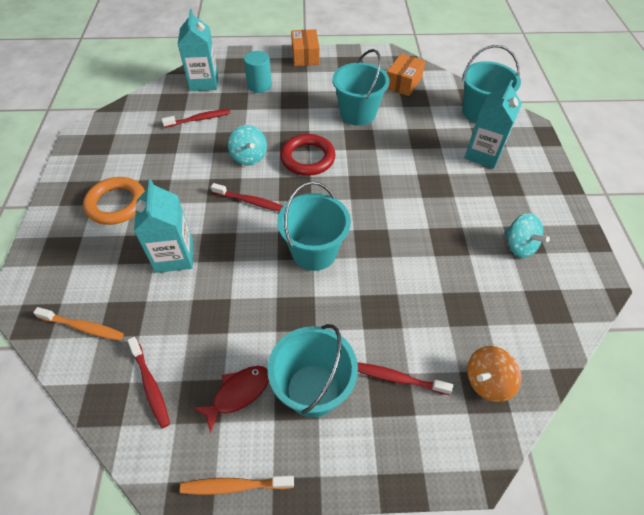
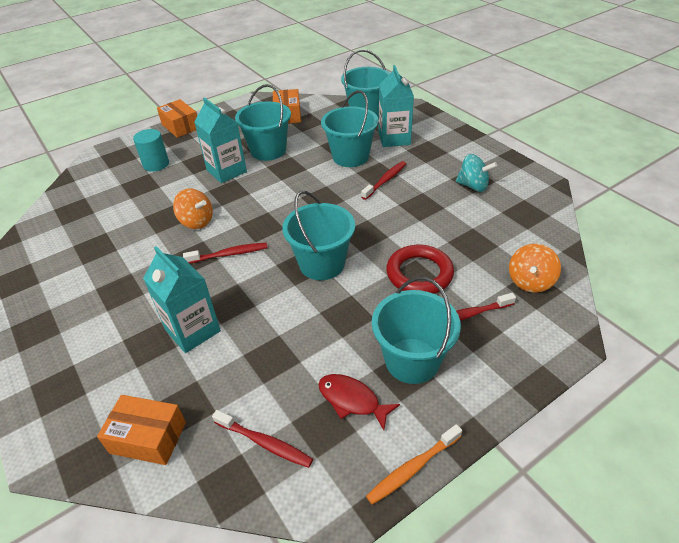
camera: 30 degrees left, 10 degrees down
orange toothbrush [33,307,124,340] -> orange box [97,395,186,465]
orange ring [83,177,145,225] -> none
red toothbrush [162,109,231,128] -> red toothbrush moved to [361,161,406,200]
turquoise carton [178,9,218,91] -> turquoise carton moved to [194,97,247,183]
red fish [193,366,269,433] -> red fish turned 75 degrees counterclockwise [318,374,400,430]
turquoise spinning top [228,125,267,166] -> orange spinning top [173,188,213,229]
red ring [280,134,335,176] -> red ring moved to [386,245,454,294]
none -> turquoise bucket [321,90,378,167]

